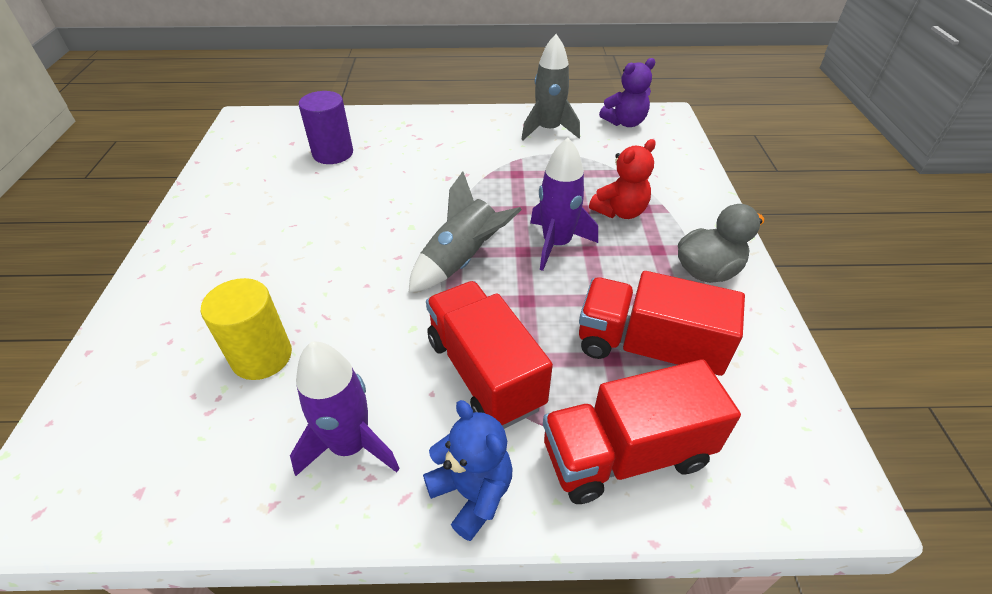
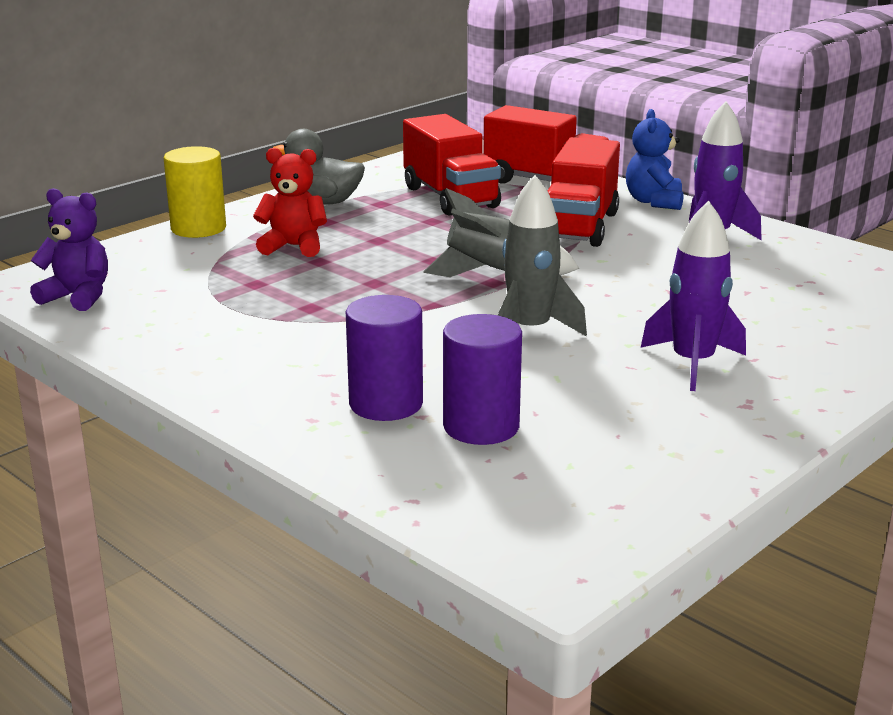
camera: 135 degrees left, 20 degrees down
yellow cylinder [201,278,292,380] -> yellow cylinder moved to [164,146,226,238]
grey rocket [521,34,580,140] -> grey rocket moved to [498,175,587,336]
purple rocket [530,138,598,271] -> purple rocket moved to [641,200,746,391]
none -> purple cylinder [346,295,423,421]

